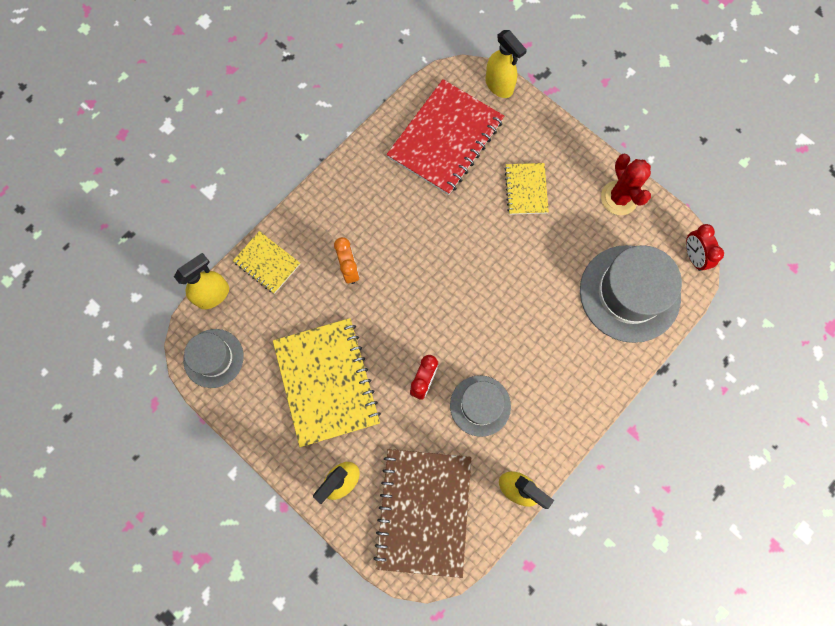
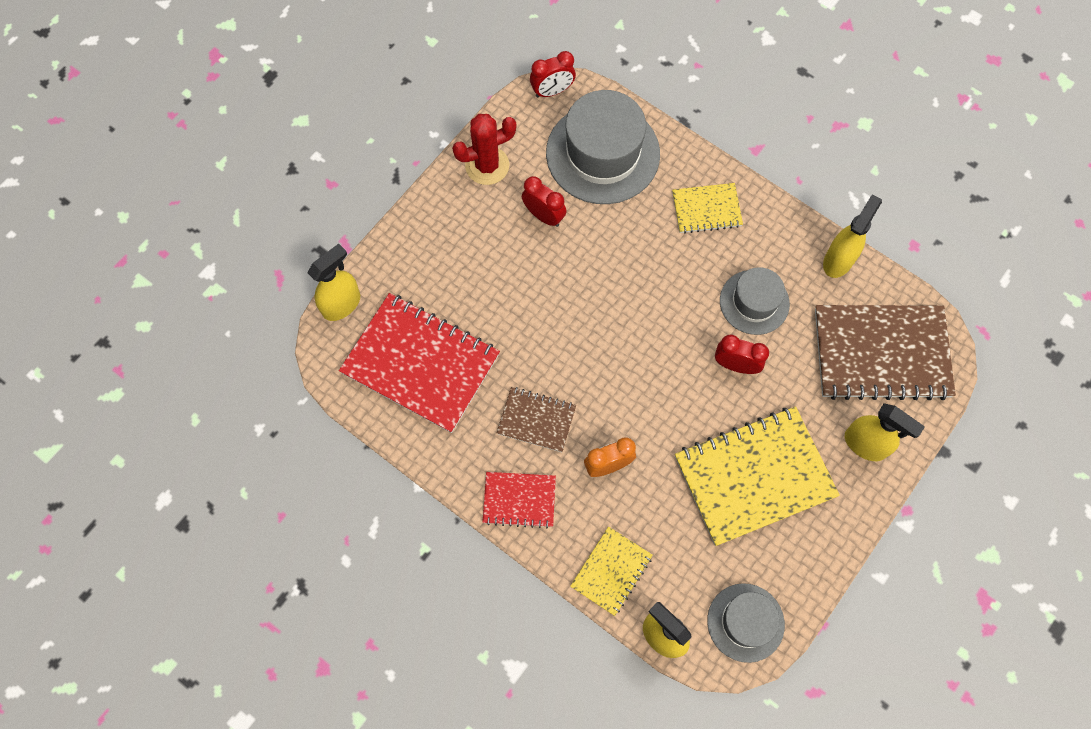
camera: 95 degrees left, 5 degrees down
yellow notebook [505,163,549,215] -> yellow notebook moved to [672,183,743,234]
none -> red notebook [482,472,556,528]
none -> brown notebook [497,387,576,452]
none -> red clock [522,176,567,227]

